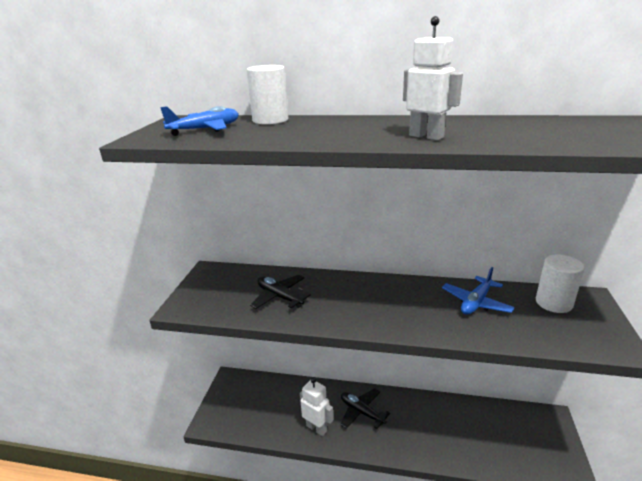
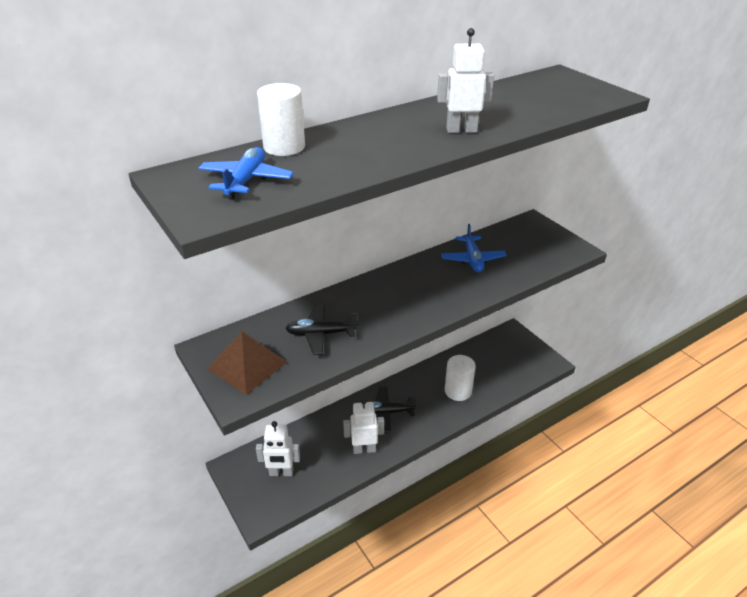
camera: 45 degrees left, 10 degrees up
white cylinder [536,255,585,313] -> white cylinder moved to [445,355,476,401]
none -> brown pyramid [207,331,287,395]
none -> white robot [256,421,300,476]

